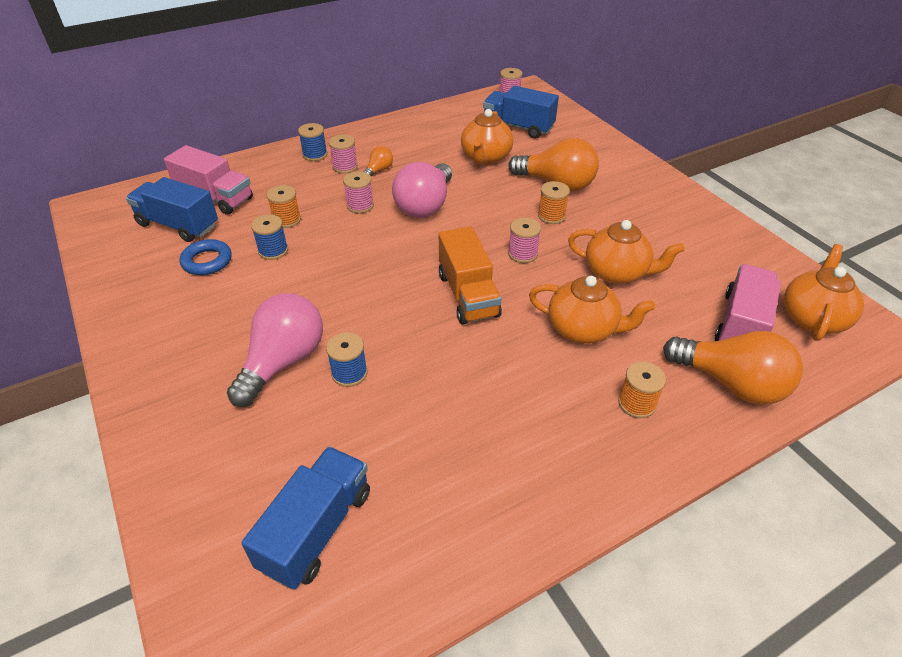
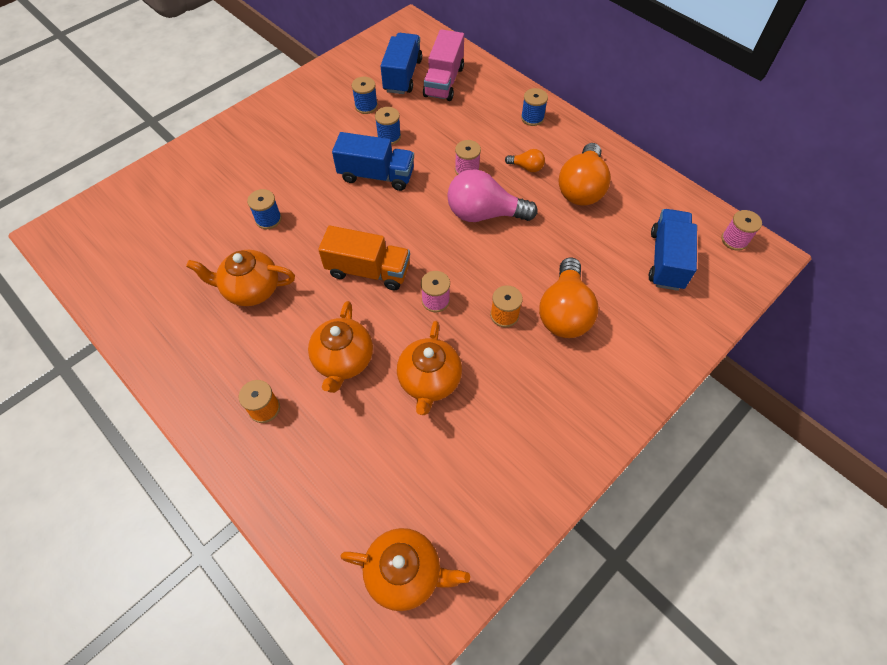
camera: 75 degrees right, 15 degrees up
blue ring [180,239,232,275] -> blue spool [352,77,378,114]
pink light bulb [227,293,323,407] -> none
blue truck [242,446,370,590] -> blue truck moved to [332,132,414,191]
orange spool [267,185,301,228] -> none
pink spool [329,134,358,174] -> none
orange truck [439,226,502,325] -> orange truck turned 135 degrees counterclockwise [318,226,410,290]
orange teapot [461,109,514,165] -> orange teapot moved to [186,250,295,306]
orange light bulb [663,331,803,405] -> orange light bulb moved to [558,143,611,206]
pink truck [715,264,781,341] -> none

